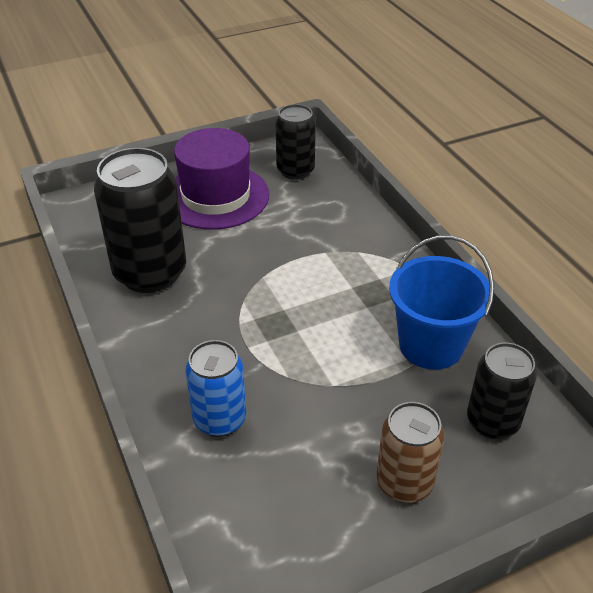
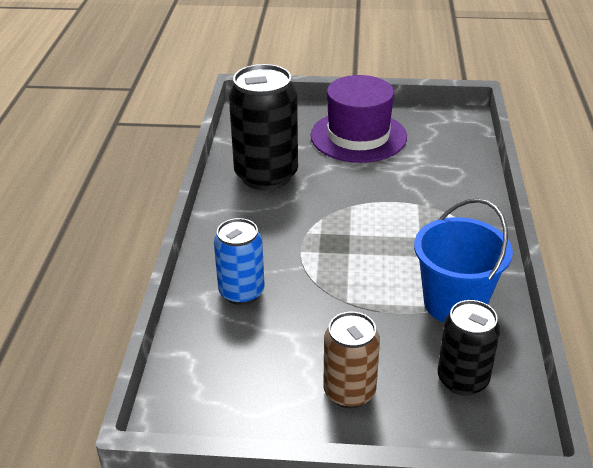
camera: 30 degrees right, 5 degrees down
black can [276,104,316,180] -> none

